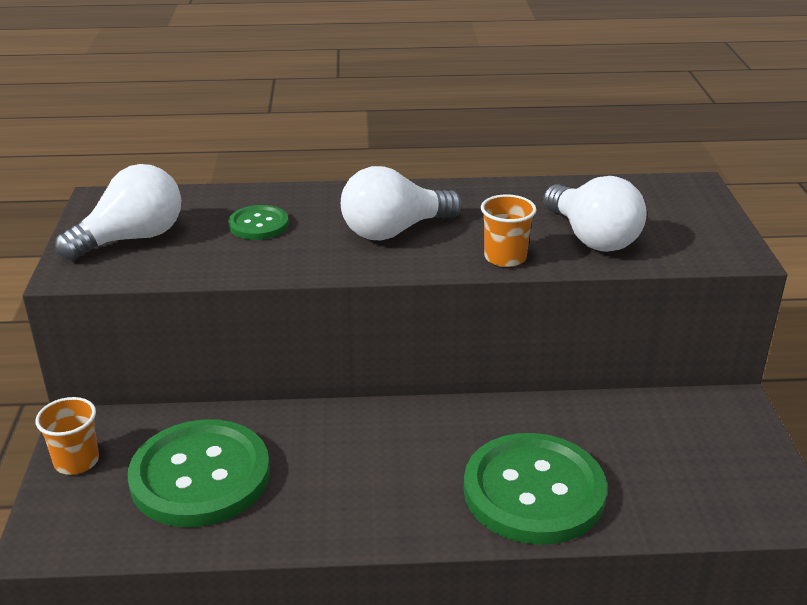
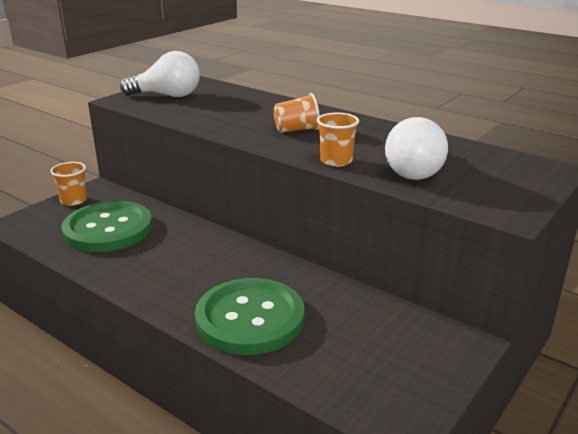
camera: 40 degrees right, 5 degrees down
green button [228,205,289,240] -> none
white light bulb [341,166,462,240] -> orange cup [274,93,320,133]

